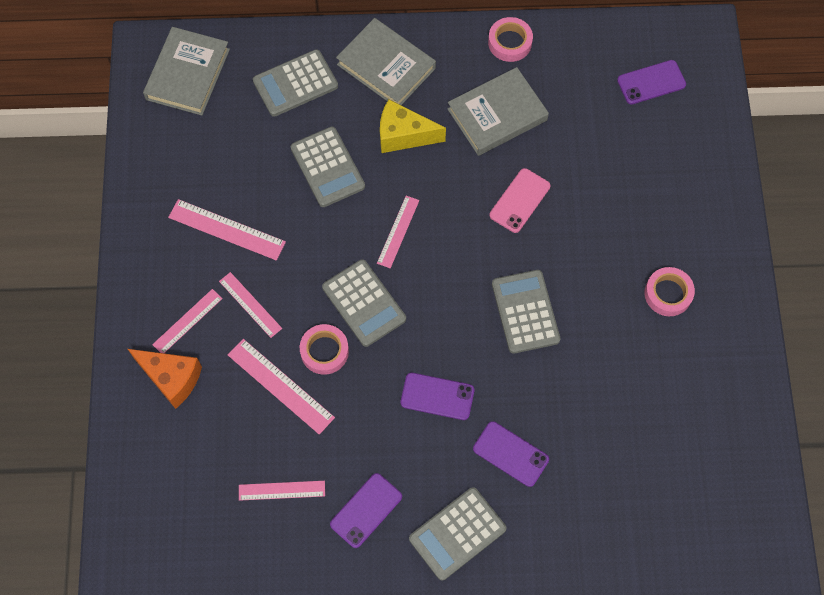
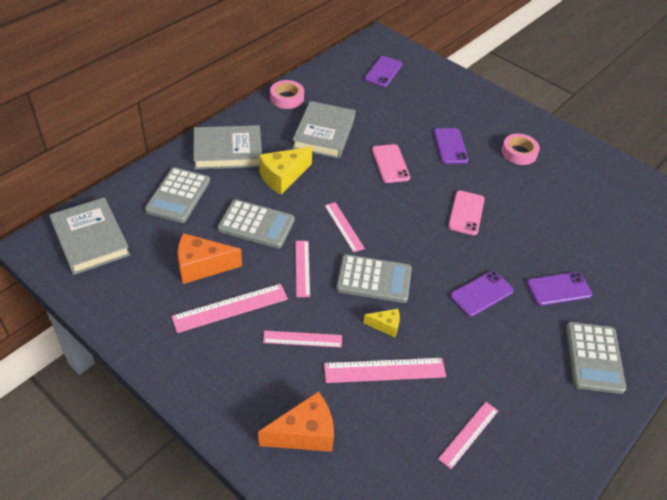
camera: 50 degrees left, 20 degrees down
pink ruler [152,289,223,353] -> pink ruler moved to [295,241,310,297]
pink tape [300,324,349,375] -> yellow cheese [363,309,400,337]
purple phone [330,473,402,548] -> purple phone moved to [434,128,468,164]
grey calculator [492,270,560,354] -> pink phone [448,191,485,235]
none -> orange cheese [177,233,242,284]

